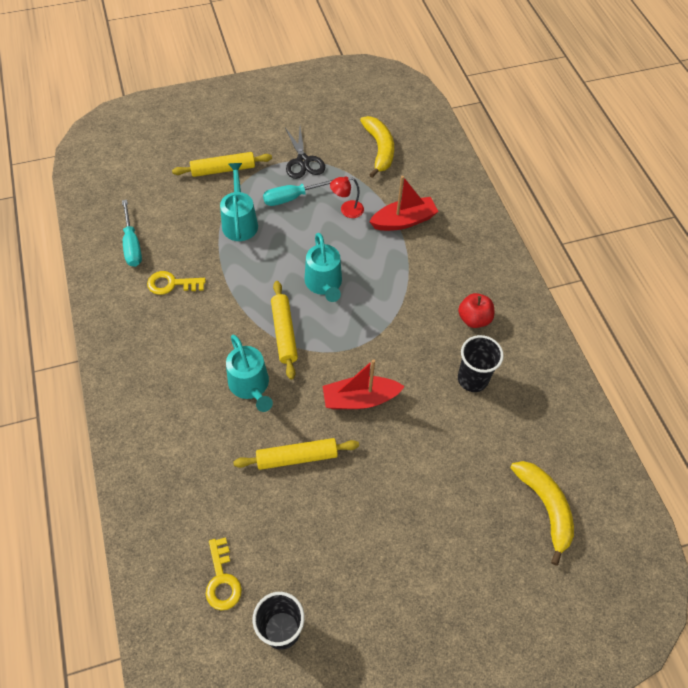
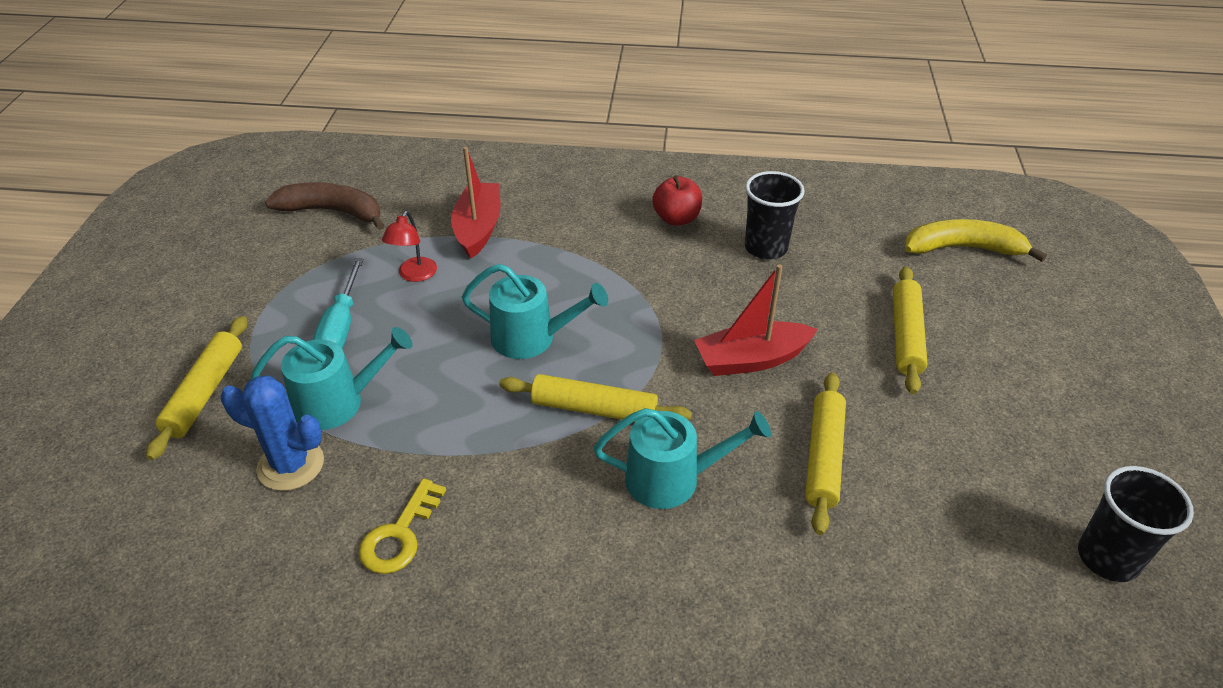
camera: 65 degrees left, 15 degrees down
turquoise screwdriver [122,200,142,267] -> none
yellow key [206,537,242,610] -> none
turquoise watering can [220,163,258,241] -> turquoise watering can turned 150 degrees clockwise [250,327,413,430]
black scissors [285,127,325,179] -> none
red boat [323,359,405,409] -> red boat turned 60 degrees clockwise [694,264,818,376]
yellow banana [360,116,394,178] -> brown banana [265,182,385,230]
none -> blue cactus [221,376,324,491]
none -> yellow rolling pin [893,266,927,394]

